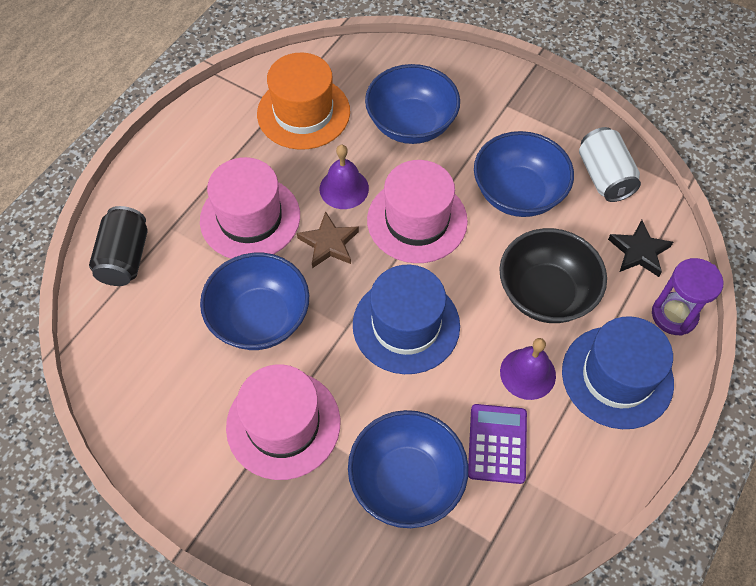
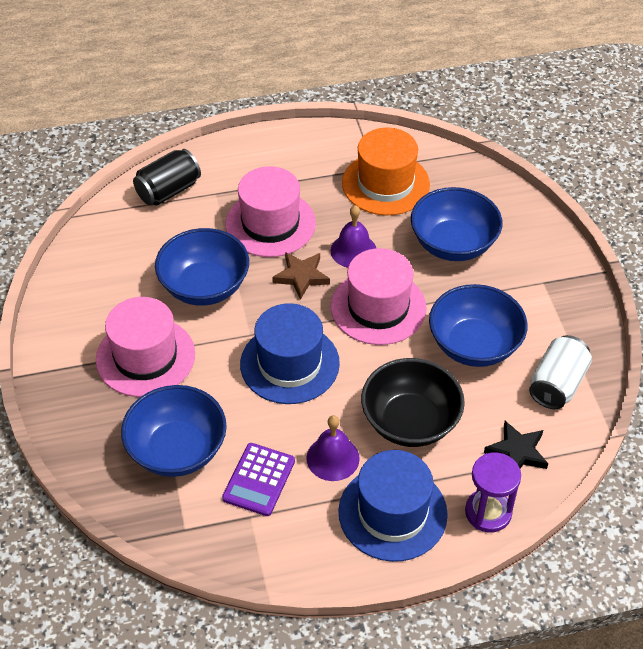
camera: 45 degrees right, 10 degrees down
purple calculator [468,404,527,484] -> purple calculator turned 150 degrees clockwise [222,443,295,516]

